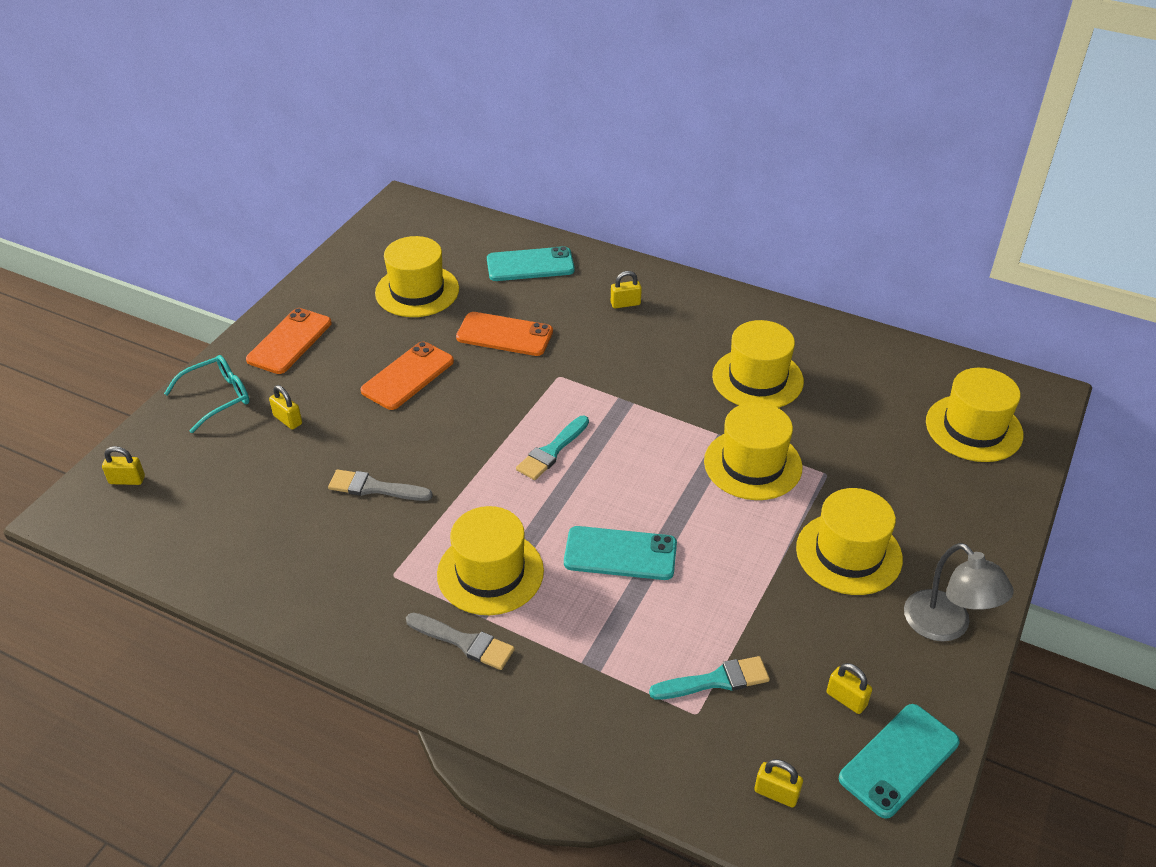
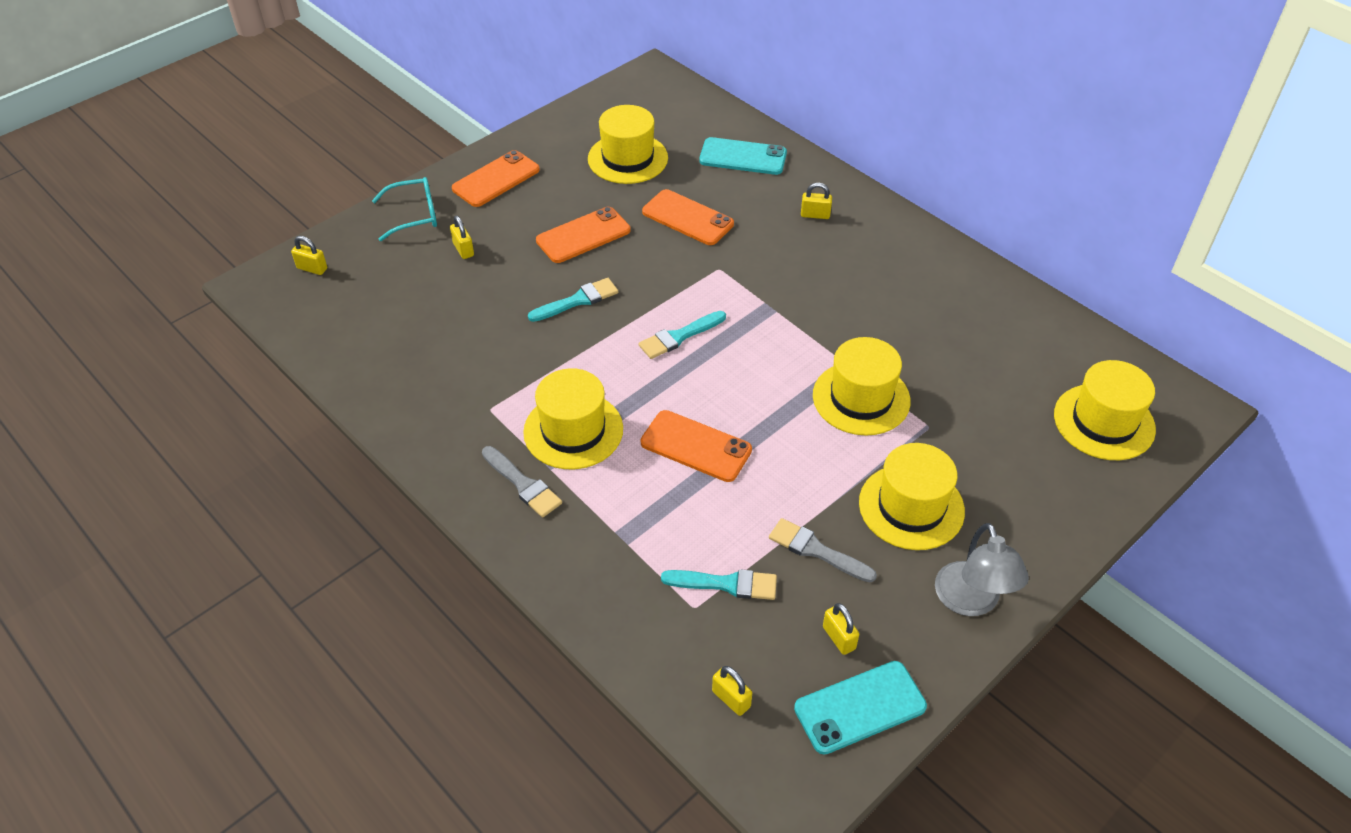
camera: 20 degrees right, 5 degrees up
grey brush [328,469,433,501] -> grey brush moved to [769,518,877,583]
turquoise phone [564,526,677,580] -> orange phone [641,410,752,482]
yellow hat [712,320,804,408] -> none
none -> turquoise brush [528,278,618,322]

